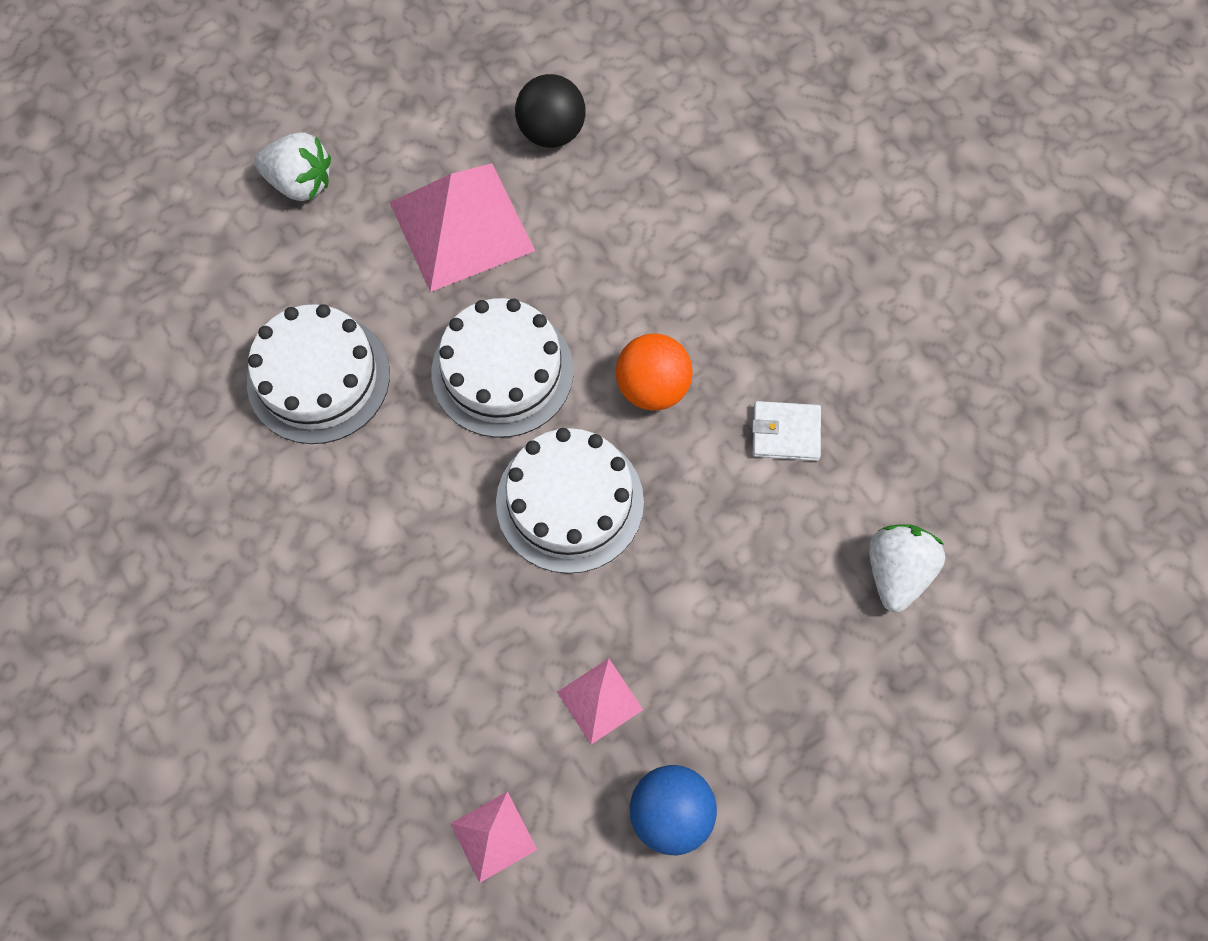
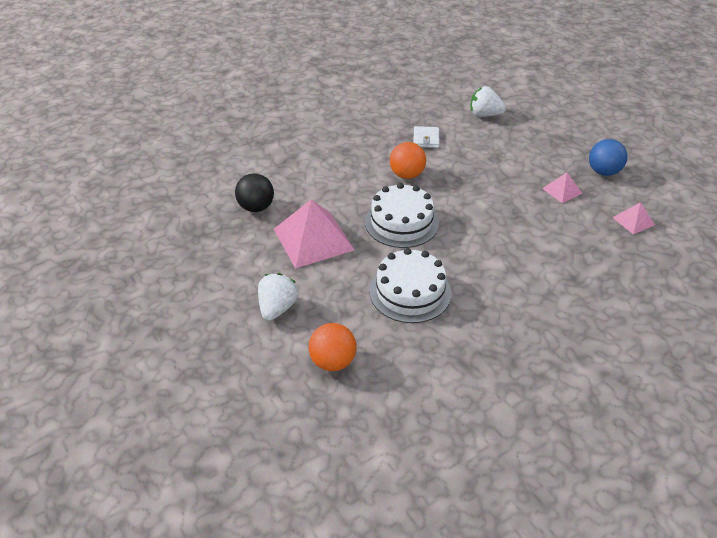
camera: 90 degrees left, 25 degrees down
white cake [496,428,644,574] -> none
none -> orange ball [308,323,356,371]

